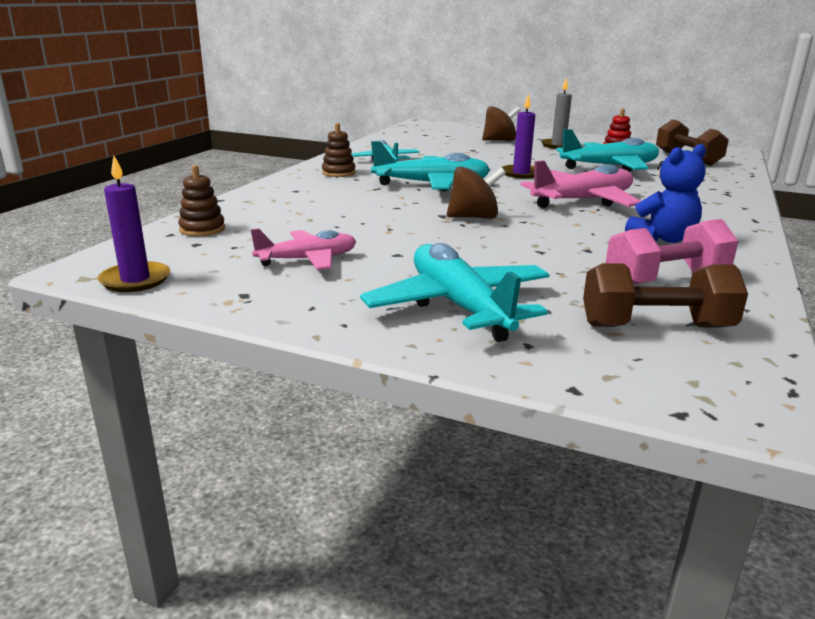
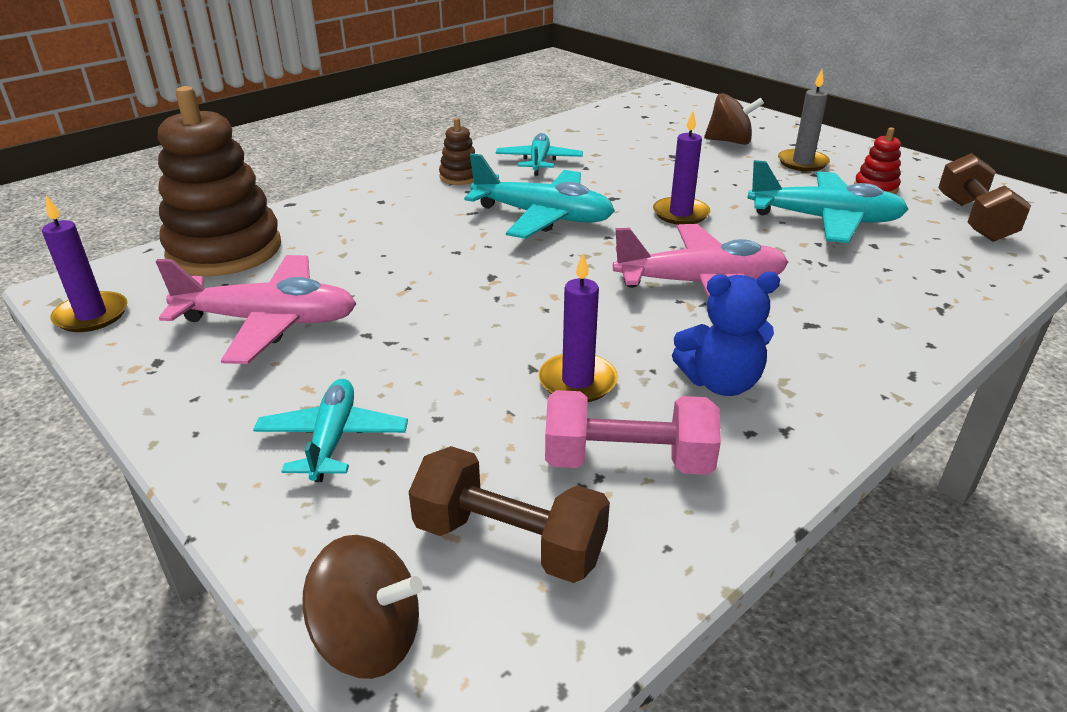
camera: 25 degrees right, 10 degrees up
brown stacking toy [178,165,225,236] -> brown stacking toy [158,86,281,276], size x2.28
pink plane [250,228,356,270] -> pink plane [155,255,356,364], size x1.58
turquoise plane [360,243,550,342] -> turquoise plane [253,379,408,482], size x0.63
brown spinning top [447,167,506,219] -> brown spinning top moved to [302,535,423,679]
none -> purple candle [539,253,618,402]

